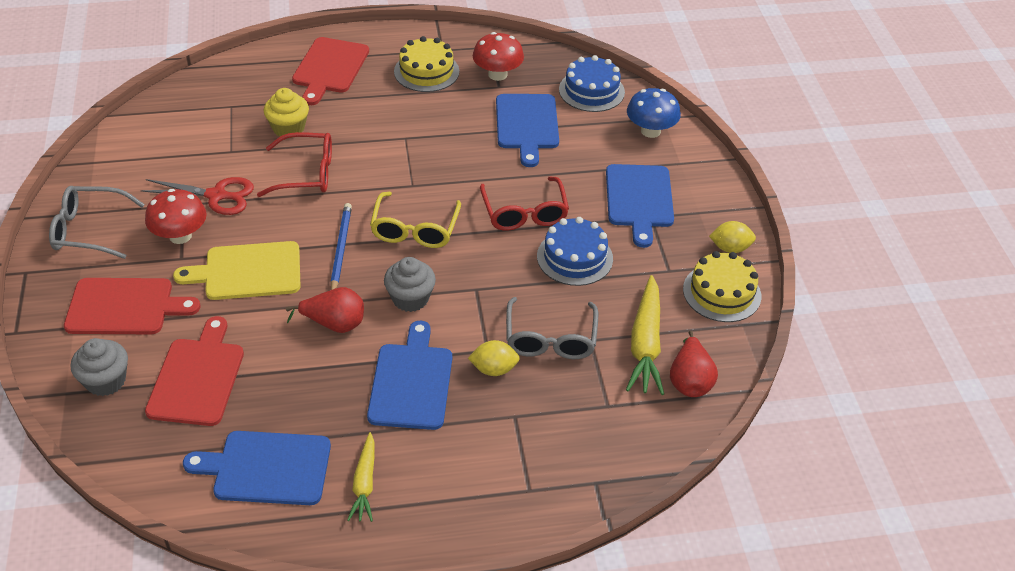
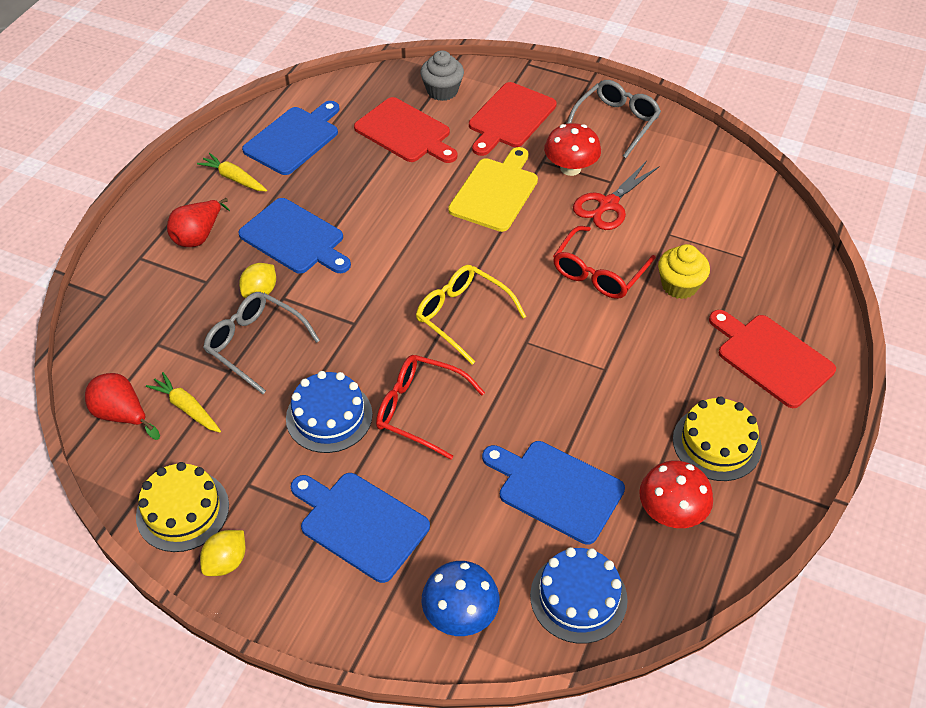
camera: 125 degrees right, 5 degrees up
red pear [286,287,364,333] -> red pear moved to [167,198,230,247]
blue pencil [330,203,352,290] -> none
grey cupcake [384,257,436,312] -> none
yellow carrot [626,275,664,395] -> yellow carrot [146,372,221,433], size x0.61

